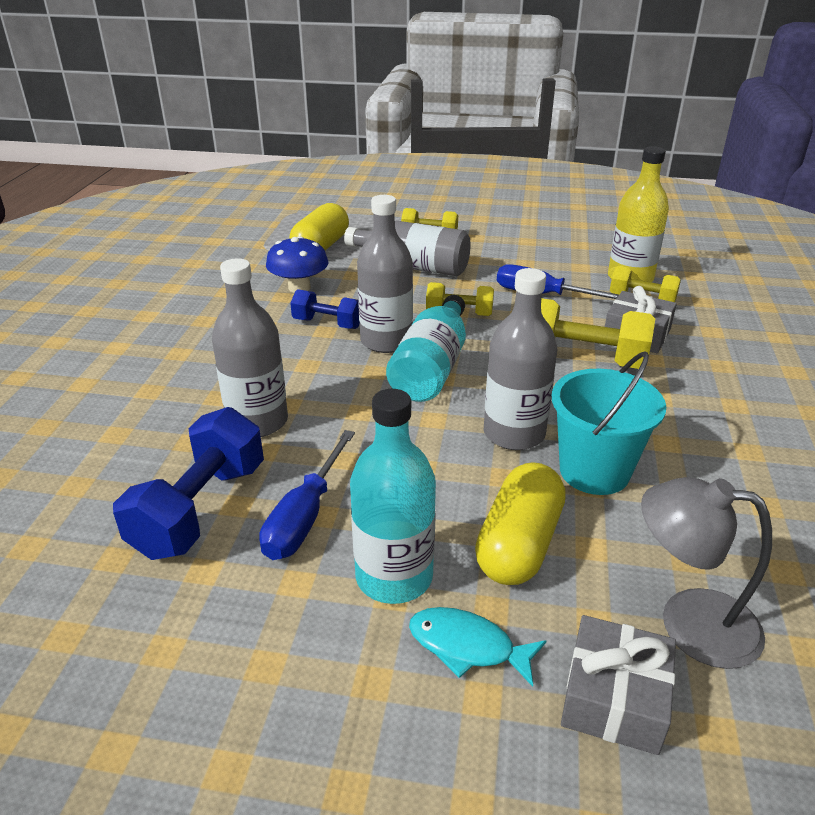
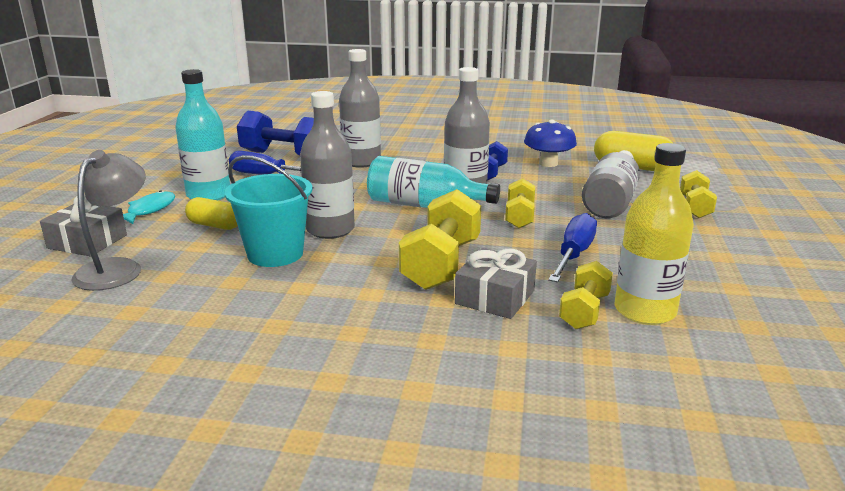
camera: 90 degrees right, 10 degrees down
yellow capsule [475,462,566,585] -> yellow capsule [185,197,238,230], size x0.64

